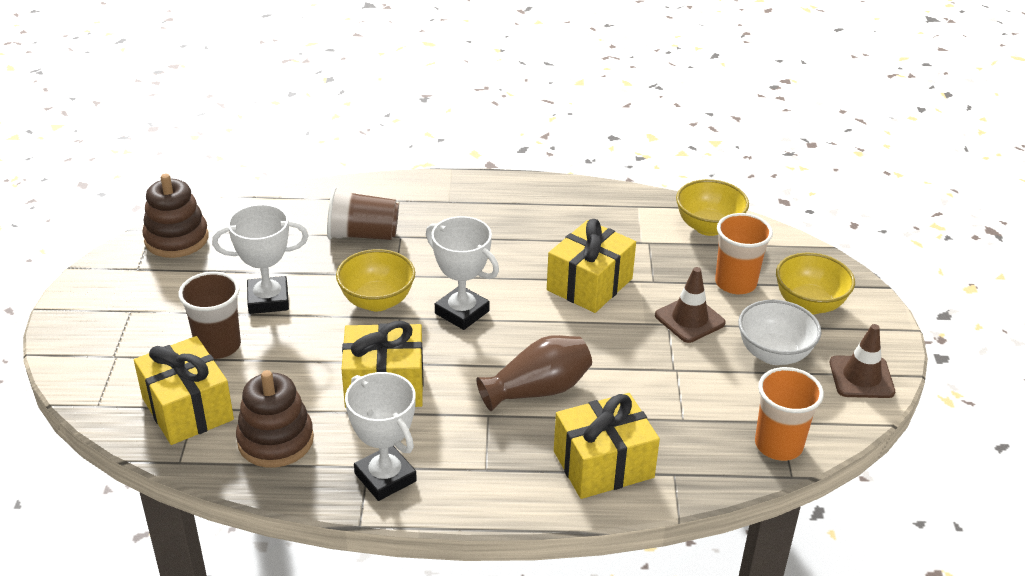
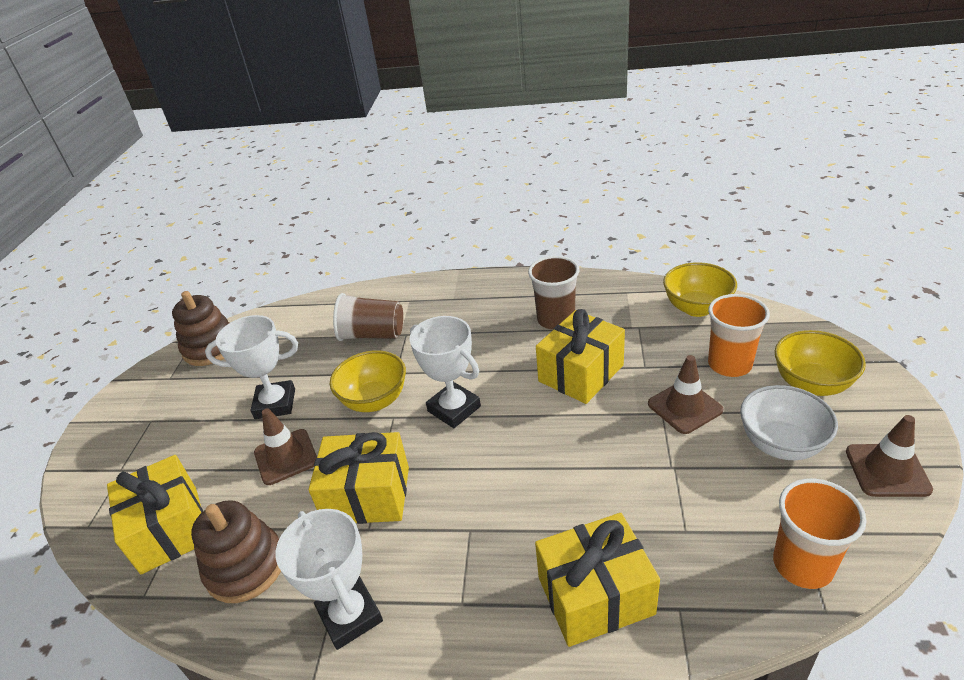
camera: 10 degrees right, 0 degrees up
brown cup [178,272,241,359] -> brown cup moved to [528,256,579,330]
brown vase [476,335,592,412] -> none
none -> brown traffic cone [254,408,317,485]

